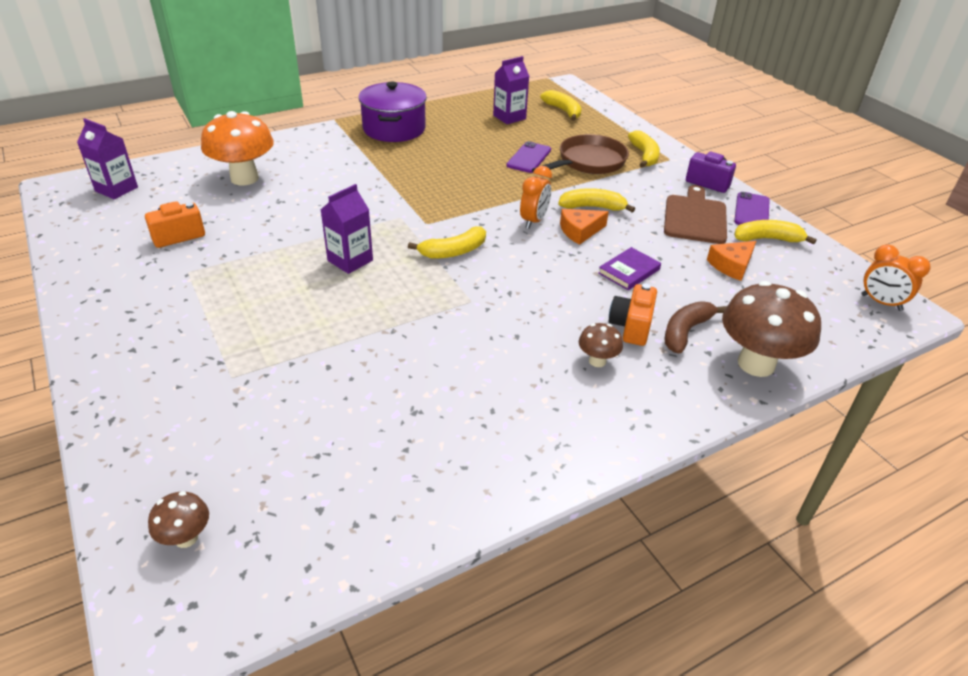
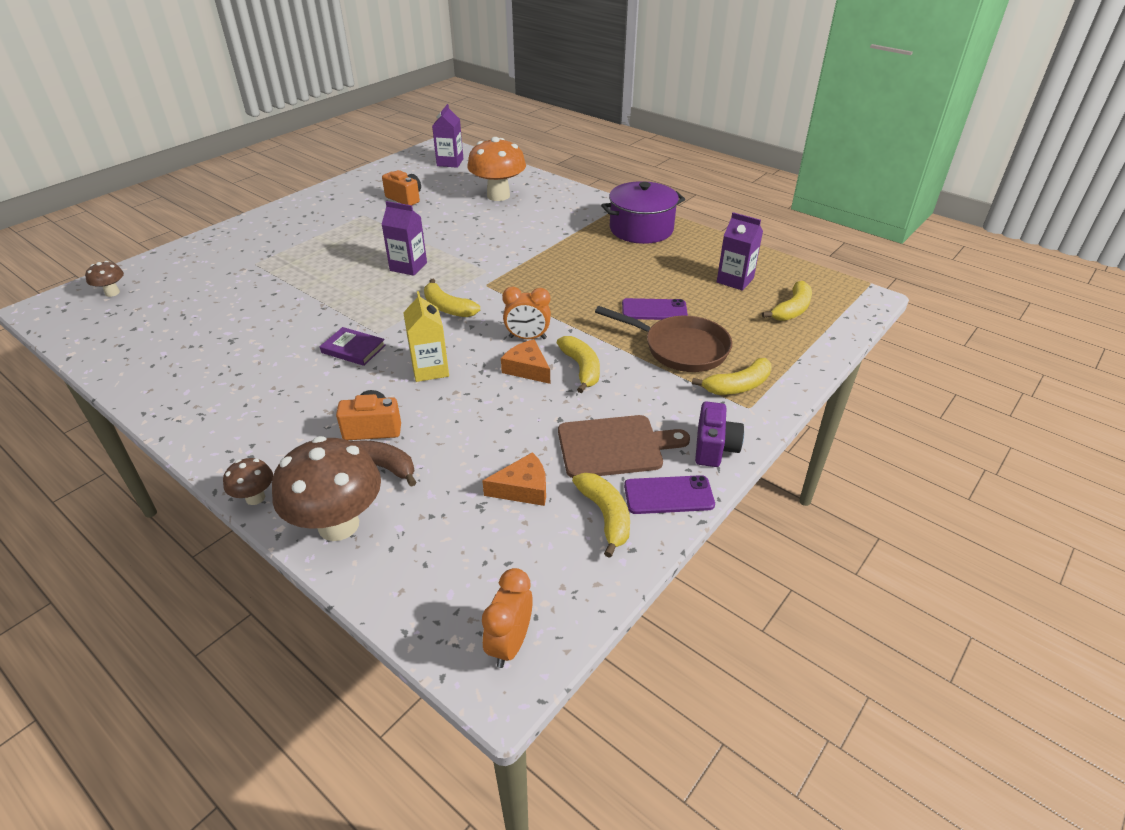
camera: 70 degrees right, 0 degrees up
brown mushroom [579,323,623,367] -> brown mushroom moved to [223,458,273,505]
purple book [598,247,661,290] -> purple book moved to [320,327,386,366]
orange cheese [707,241,756,281] -> orange cheese turned 135 degrees clockwise [482,452,546,506]
none -> yellow carton [403,291,449,382]

